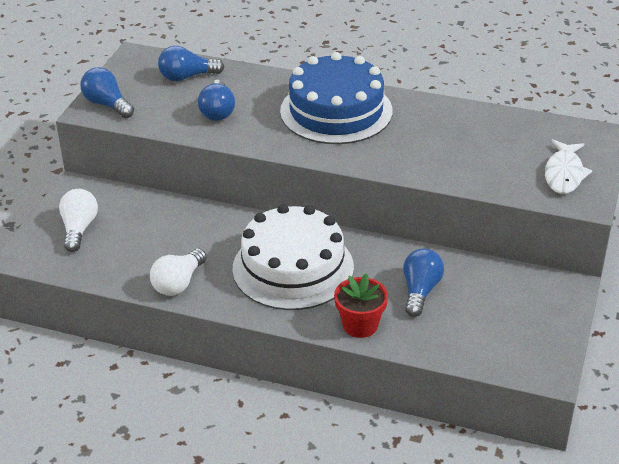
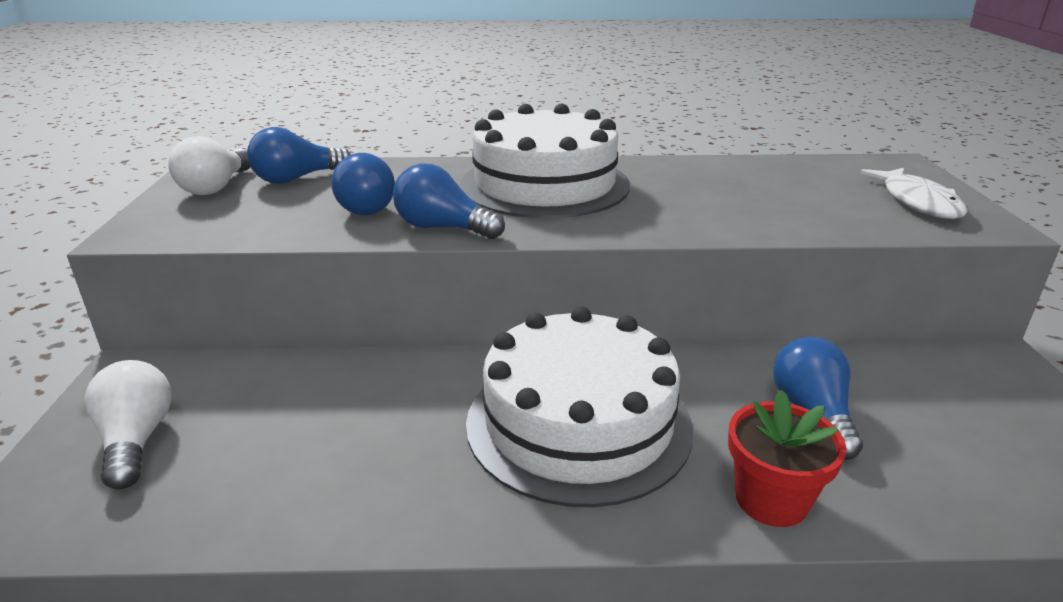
camera: 20 degrees left, 10 degrees down
blue light bulb [80,67,134,118] -> blue light bulb moved to [393,163,505,239]
white light bulb [150,248,207,296] -> white light bulb moved to [168,136,250,195]
blue cake [280,52,393,144] -> white cake [460,104,630,219]

